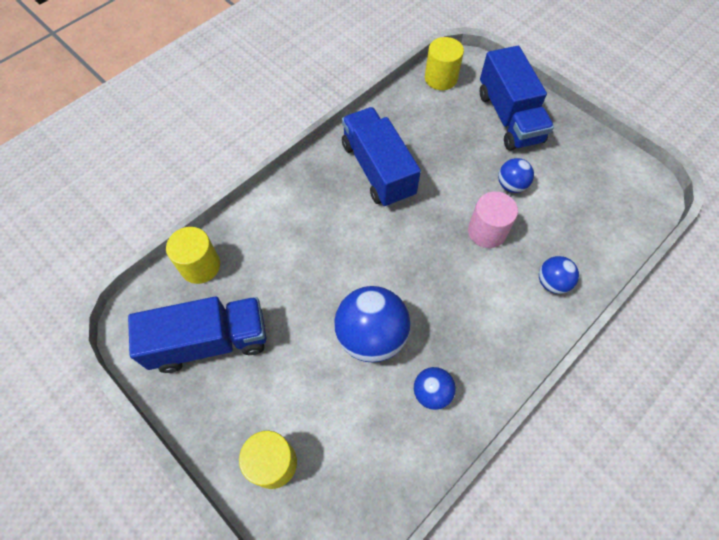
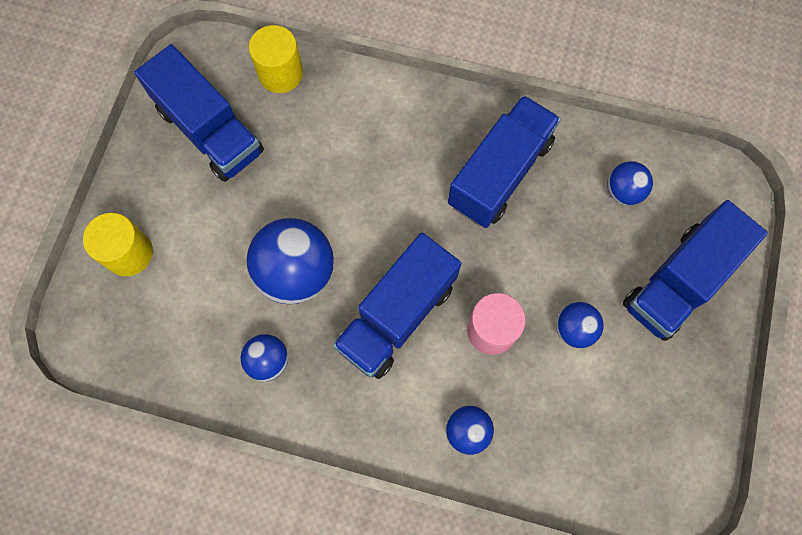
camera: 60 degrees right, 10 degrees up
yellow cylinder [425,37,464,90] -> none
none -> blue truck [333,233,461,379]
none -> blue ball [607,161,653,205]

